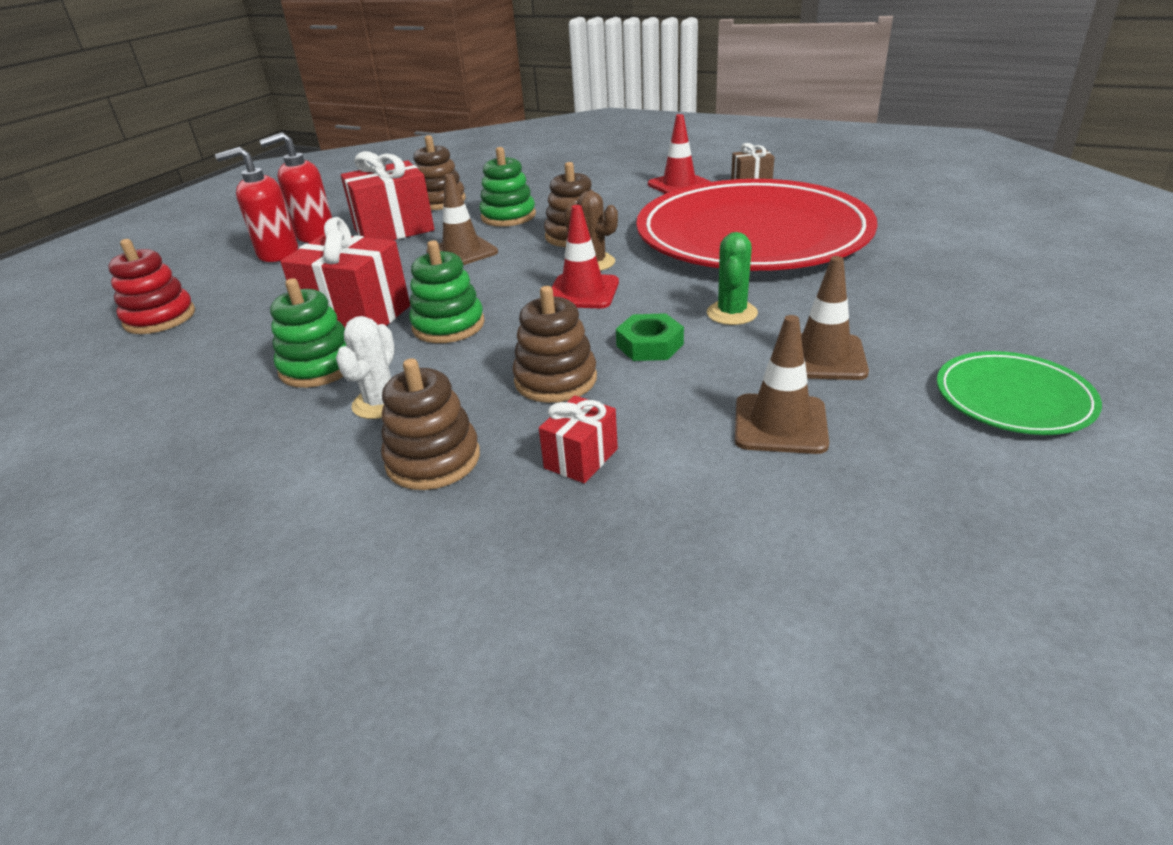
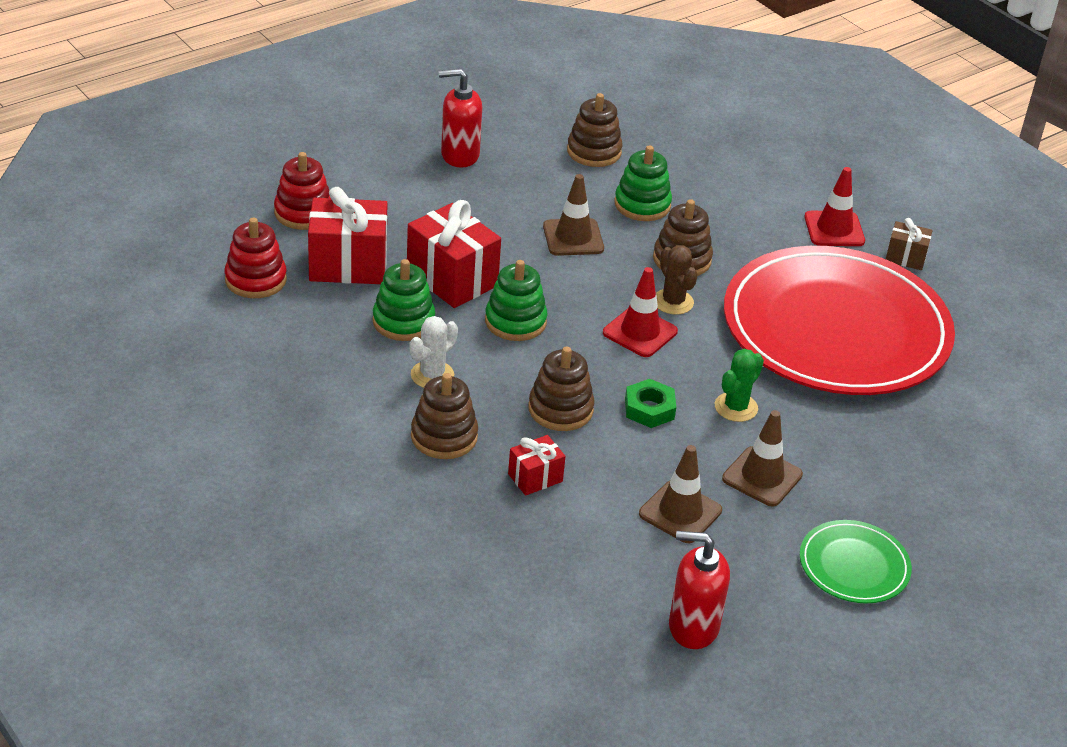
camera: 20 degrees right, 5 degrees up
red soap dispenser [215,147,298,262] -> red soap dispenser moved to [669,531,730,649]
red gift [341,151,434,240] -> red gift moved to [308,187,387,284]
none -> red stacking toy [225,218,287,298]

